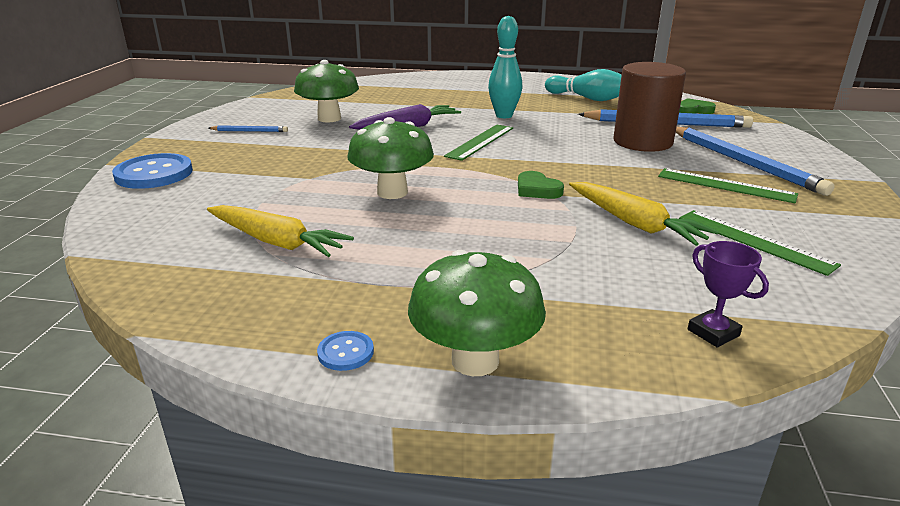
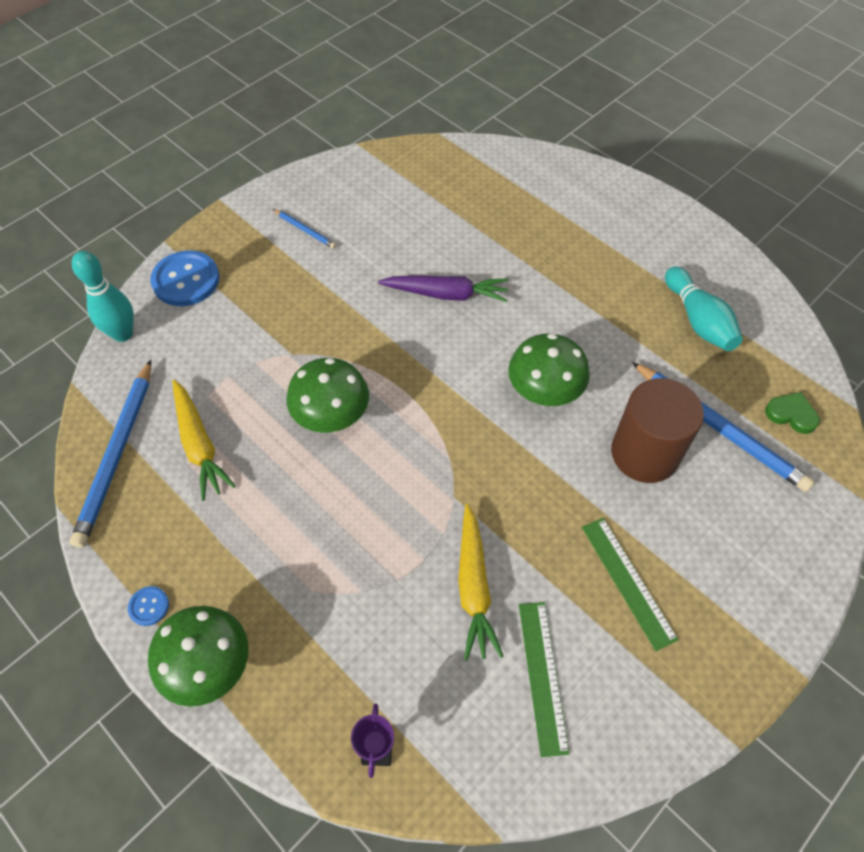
camera: 35 degrees right, 30 degrees up
green mushroom [294,60,359,122] -> green mushroom moved to [508,333,590,406]
green ruler [444,124,513,161] -> none
turquoise bowling pin [488,16,522,118] -> turquoise bowling pin moved to [72,251,134,342]
green heart [518,171,564,199] -> none
blue pencil [676,127,835,196] -> blue pencil moved to [70,360,151,548]

